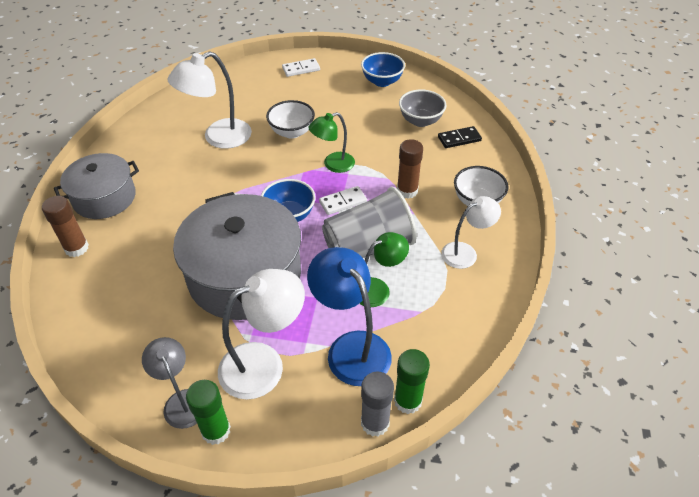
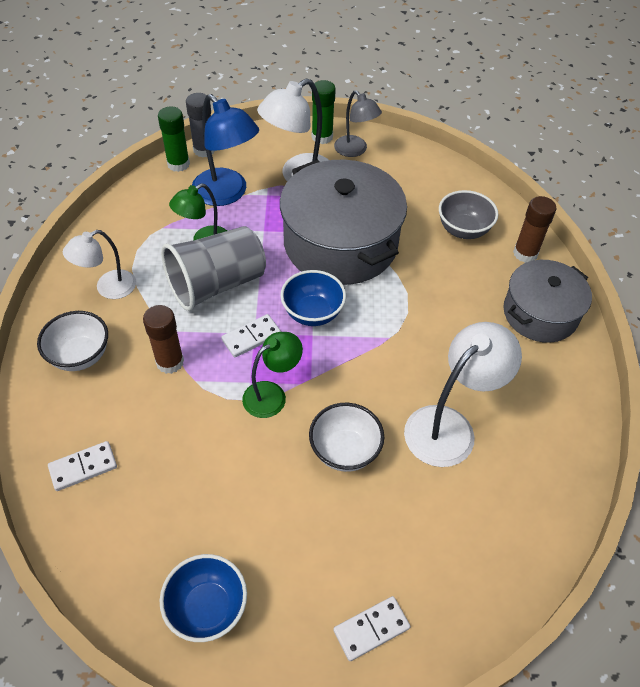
camera: 170 degrees right, 5 degrees up
grey bowl [399,90,447,127] -> grey bowl moved to [439,190,498,239]
black domino [438,126,482,148] -> white domino [48,441,117,491]

